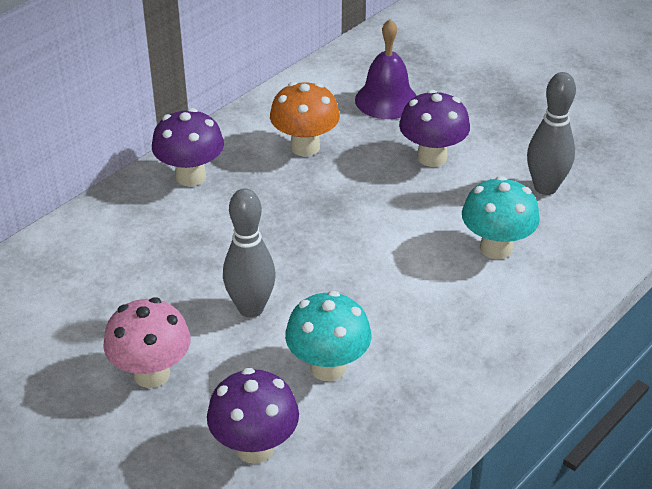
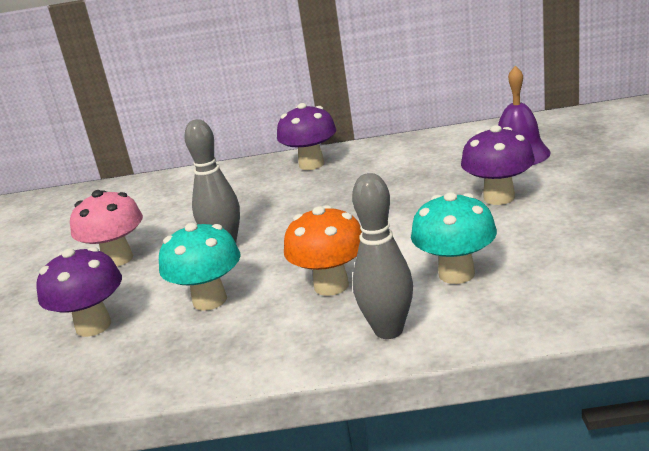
camera: 50 degrees right, 15 degrees down
orange mushroom [270,82,340,156] -> orange mushroom moved to [284,205,362,296]
grey bowling pin [527,72,576,195] -> grey bowling pin moved to [352,173,413,339]

